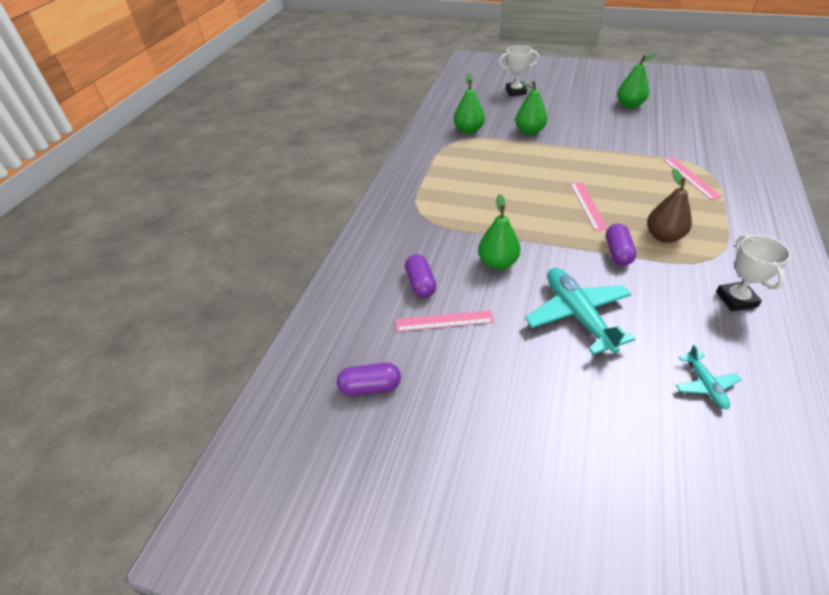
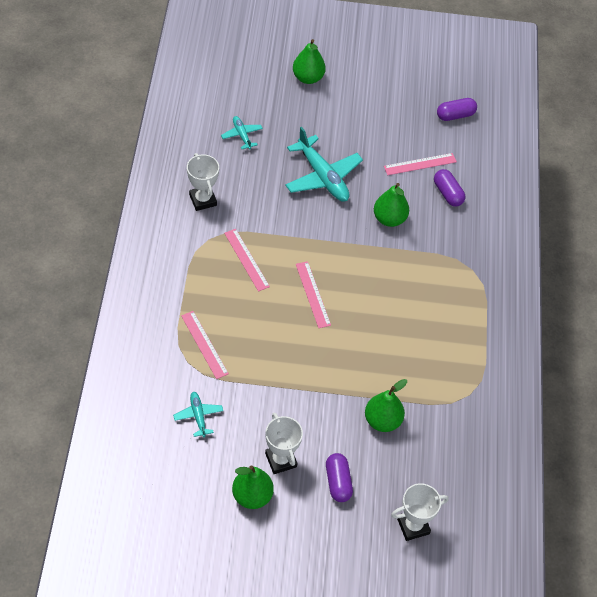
camera: 160 degrees right, 10 degrees up
green pear [454,74,485,134] -> green pear moved to [293,39,326,84]
purple capsule [606,223,636,266] -> purple capsule moved to [326,453,353,502]
brown pear [647,168,692,243] -> pink ruler [224,229,270,292]
none -> turquoise plane [173,392,223,437]
none -> white trophy [265,413,303,474]

